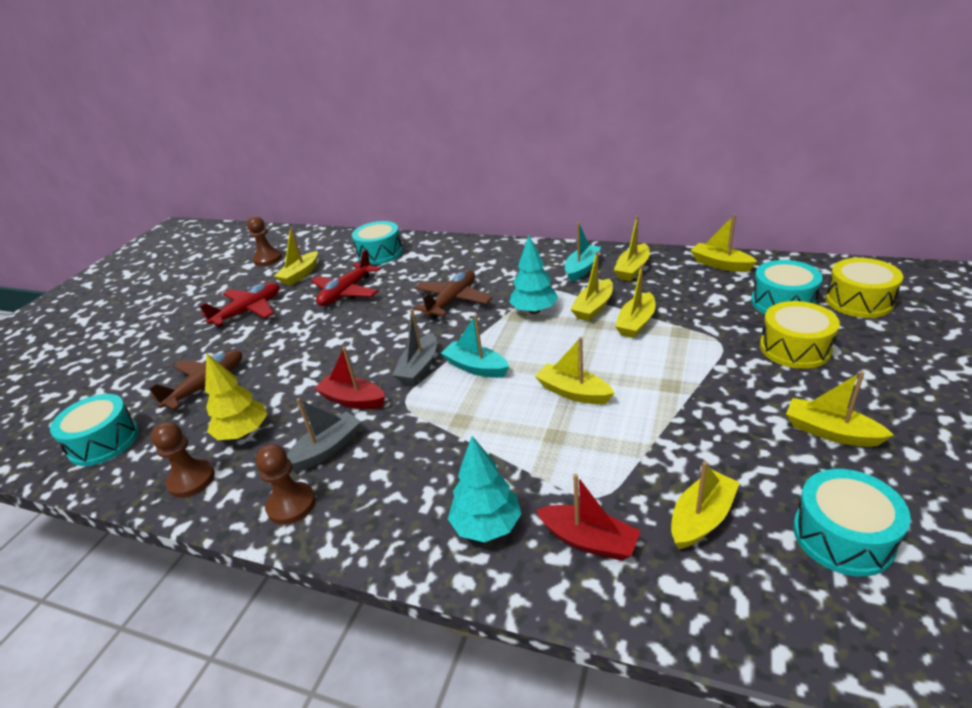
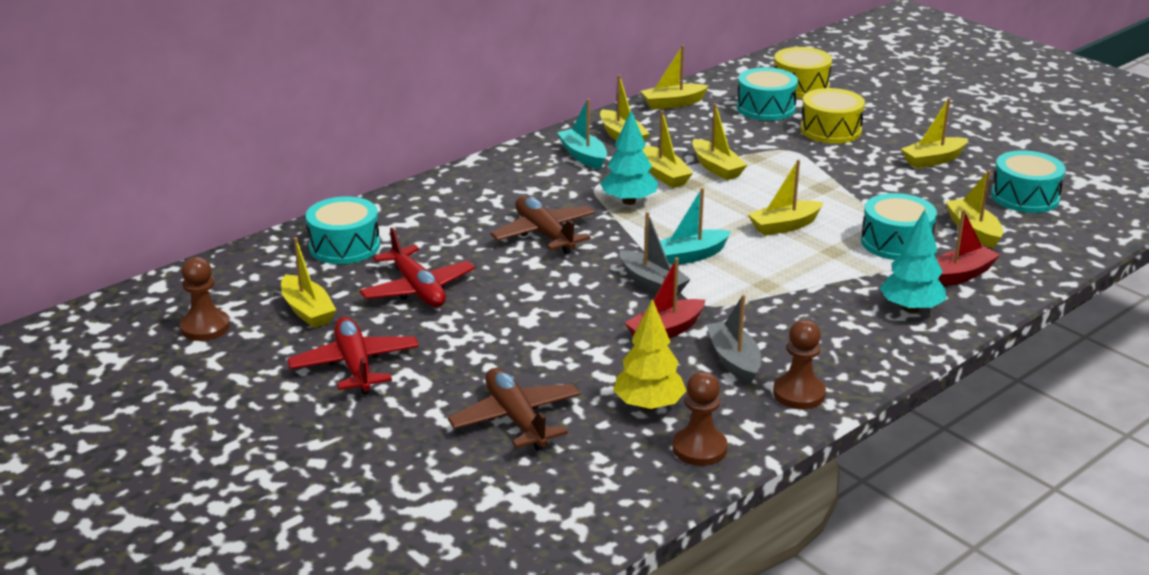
camera: 65 degrees left, 5 degrees down
turquoise drum [50,394,139,466] -> turquoise drum moved to [861,193,937,260]

